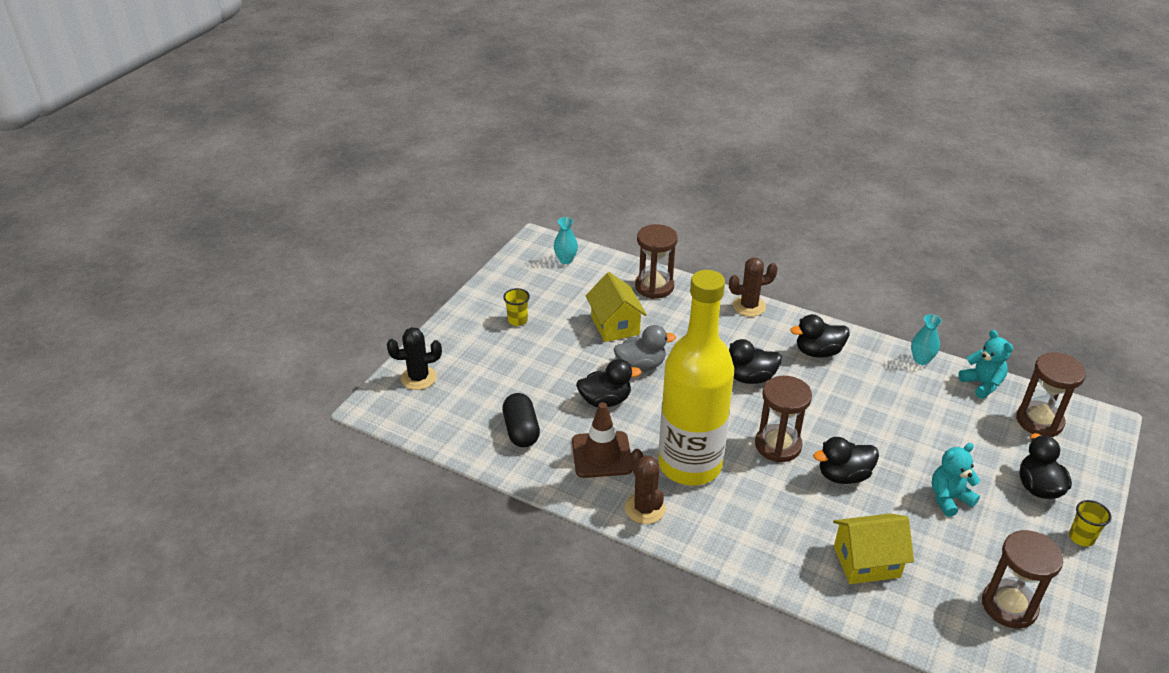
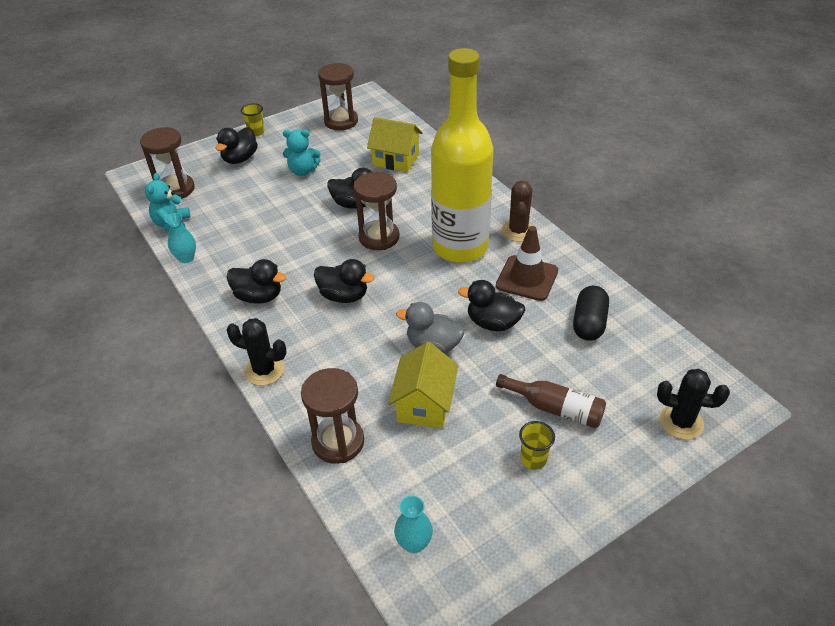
camera: 150 degrees left, 5 degrees up
brown cactus [729,258,778,317] -> black cactus [227,318,287,386]
none -> brown bottle [496,374,606,428]

